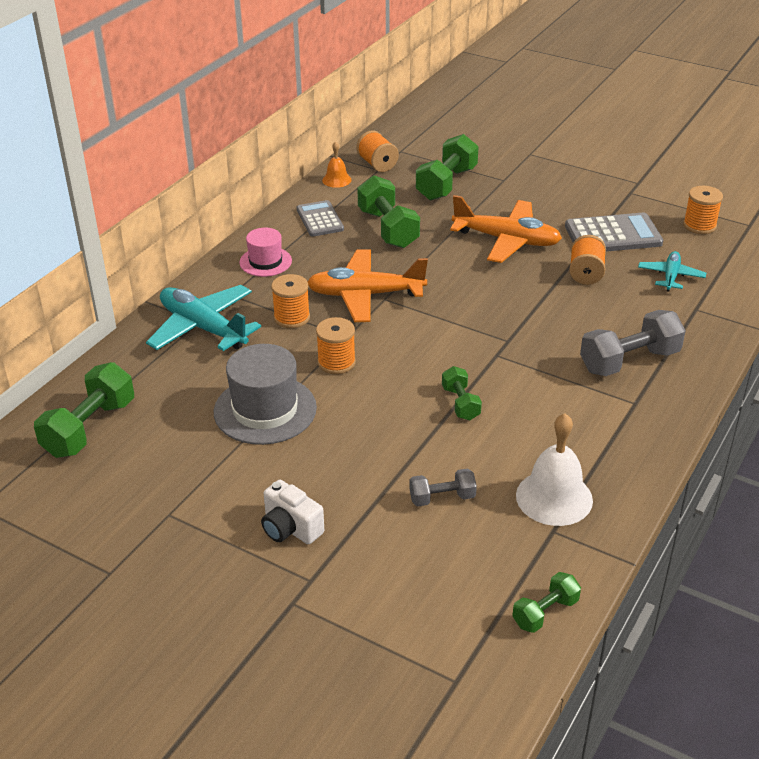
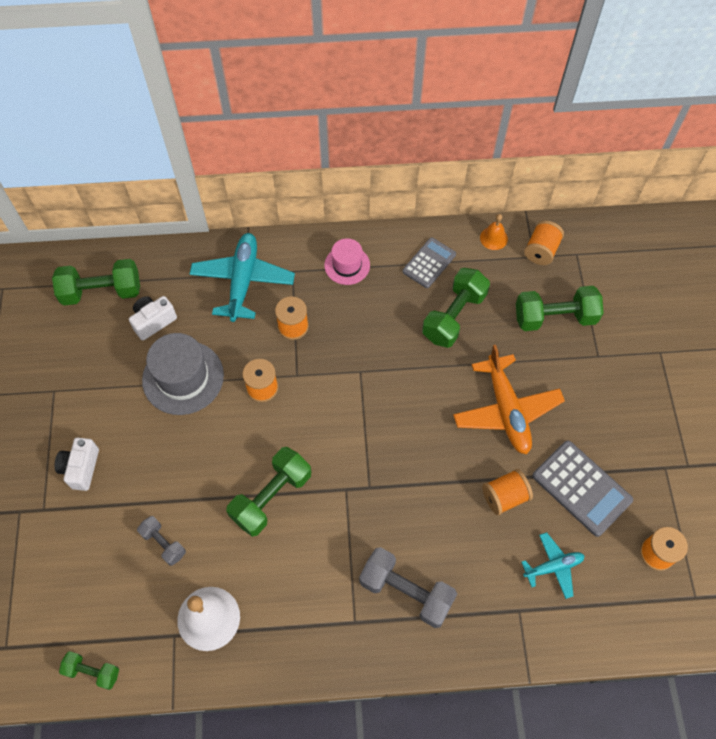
camera: 55 degrees right, 25 degrees up
orange plane [308,249,428,322] -> none
green dumbbell [442,366,482,420] -> green dumbbell [226,447,311,537], size x1.78
none -> white camera [129,296,177,340]

